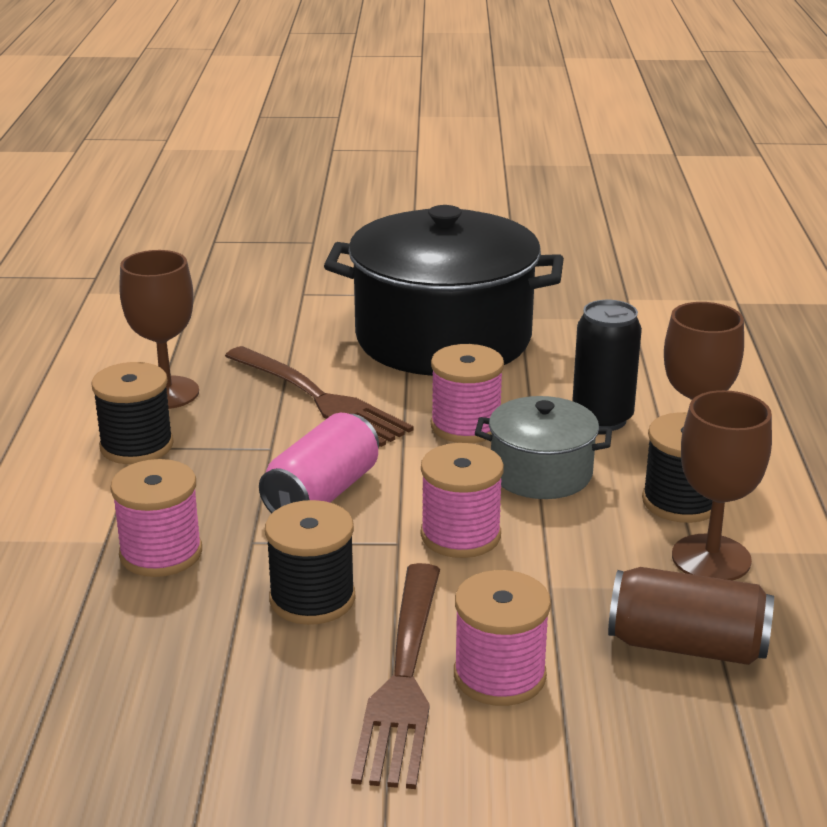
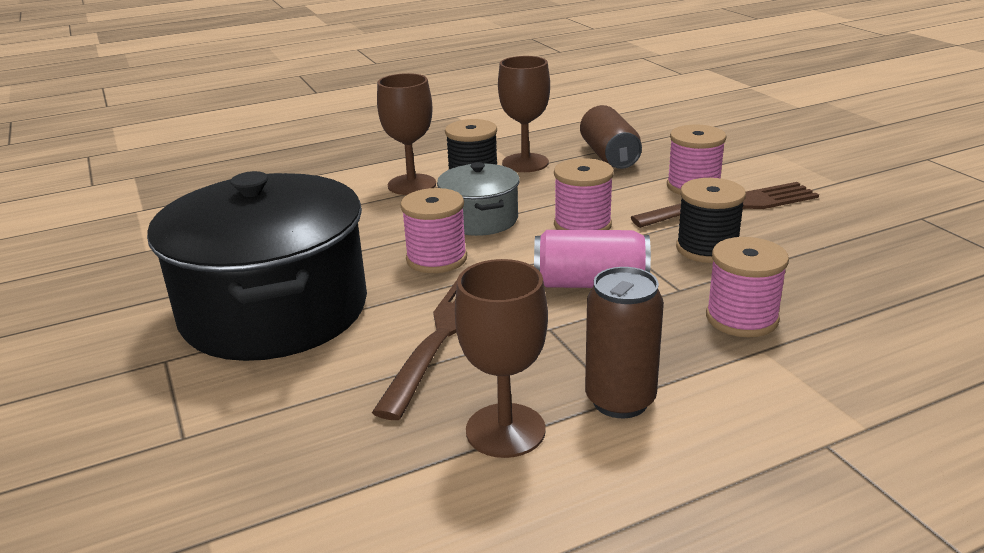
camera: 115 degrees left, 0 degrees up
black spool [91,362,174,464] -> brown can [585,267,664,418]
black can [572,300,642,431] -> none

